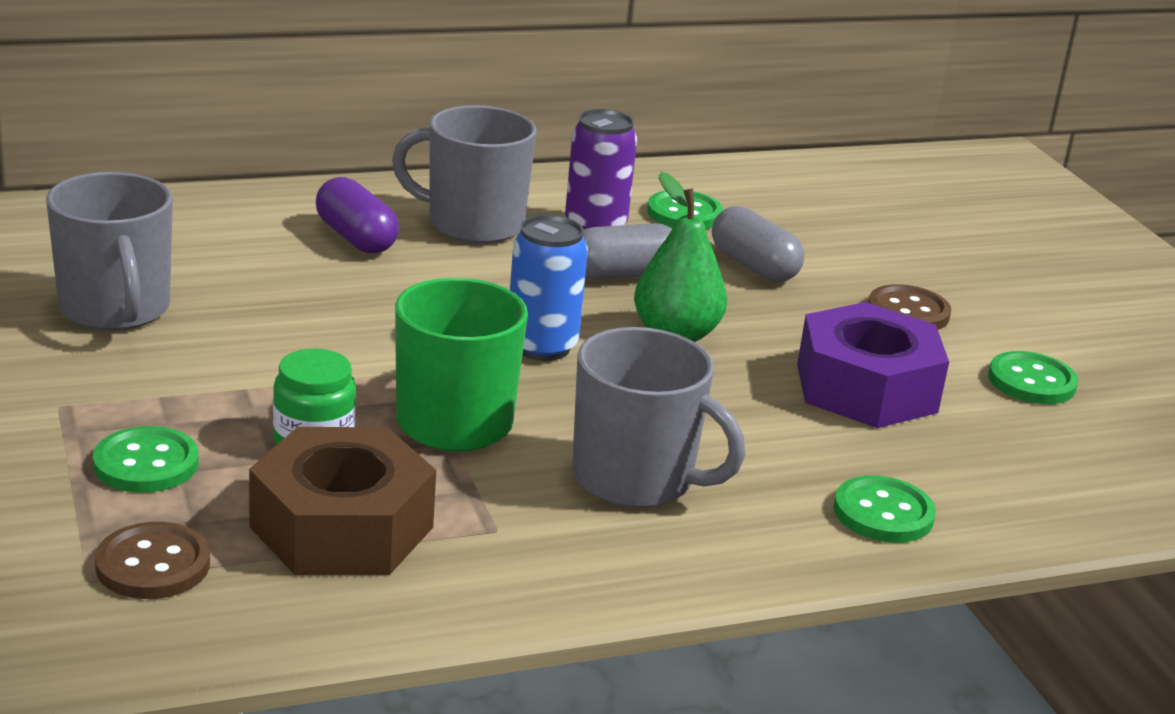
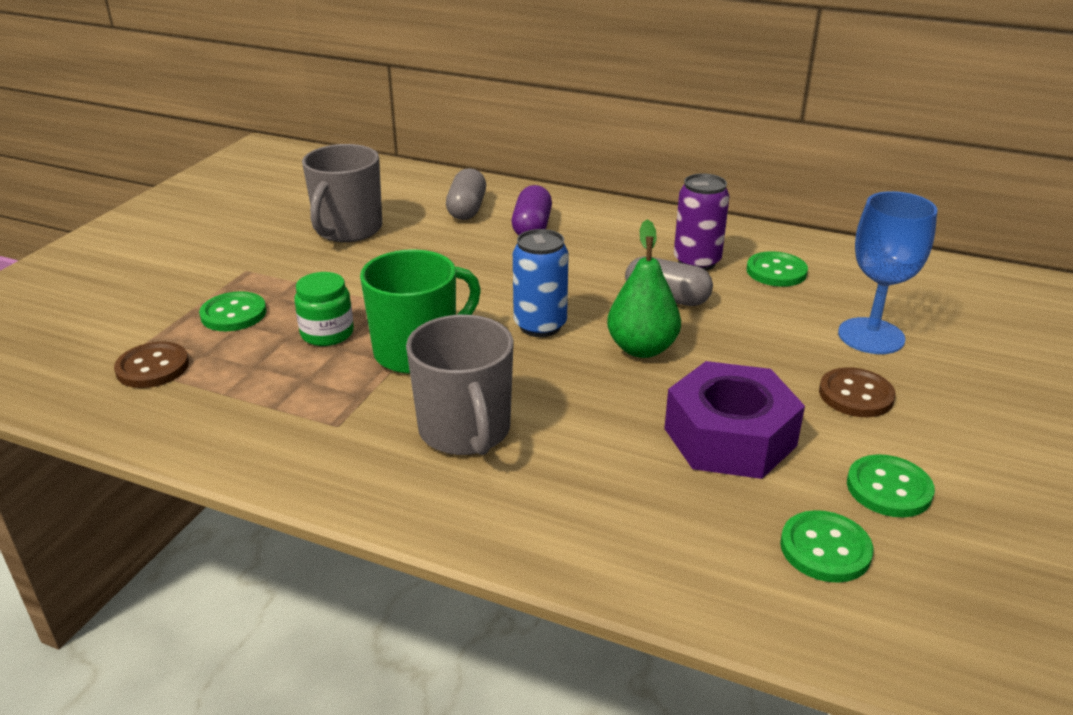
camera: 45 degrees right, 5 degrees up
brown nut [249,427,436,575] -> none
grey mug [392,105,537,244] -> none
grey capsule [712,206,804,282] -> grey capsule moved to [446,168,486,220]
green button [833,475,936,543] -> green button moved to [780,510,873,583]
none -> blue goblet [838,191,938,354]

